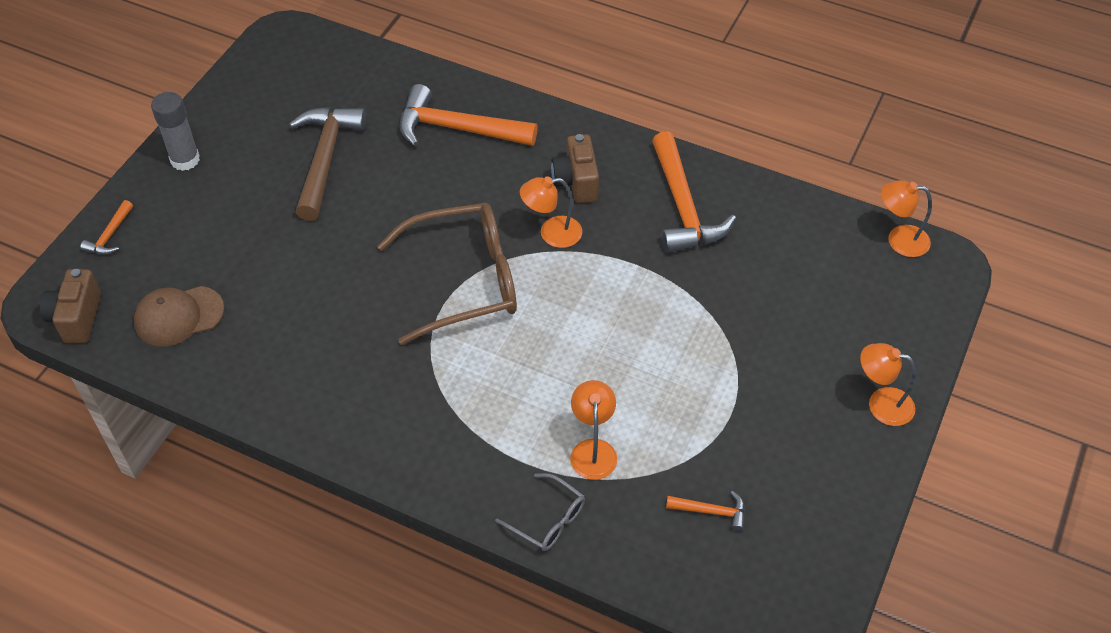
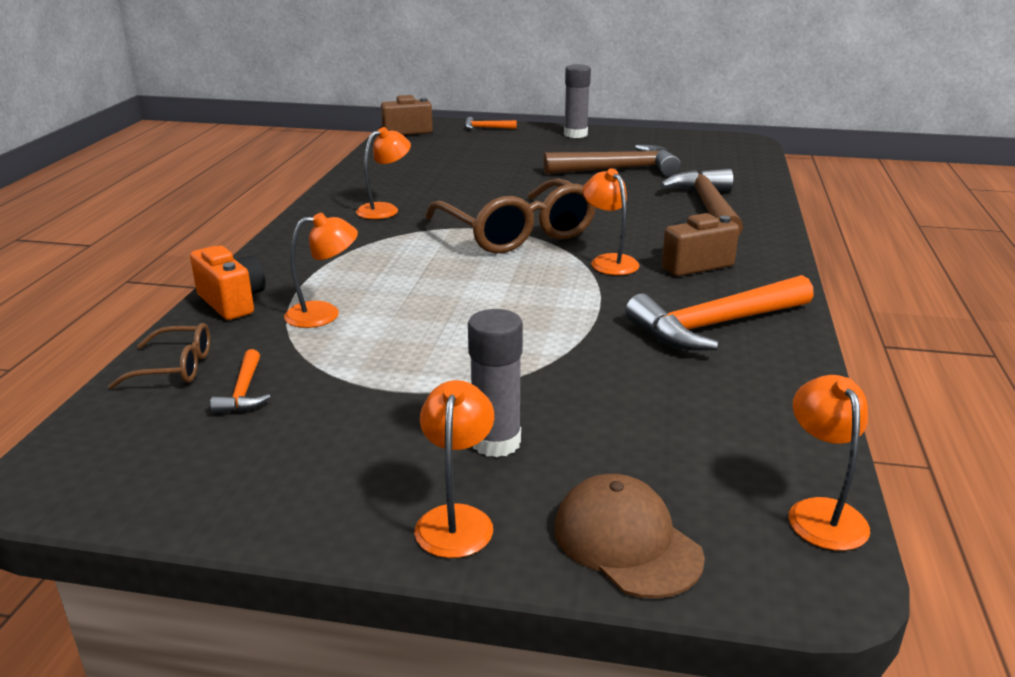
camera: 75 degrees right, 25 degrees down
brown cap [134,286,224,347] -> brown cap moved to [554,474,705,599]
orange hammer [399,84,538,146] -> brown hammer [660,169,743,236]
grey glasses [495,473,585,551] -> orange camera [190,246,266,320]
none -> brown glasses [108,323,210,389]
none -> orange lamp [356,127,411,219]
none -> grey glue stick [468,309,523,457]

